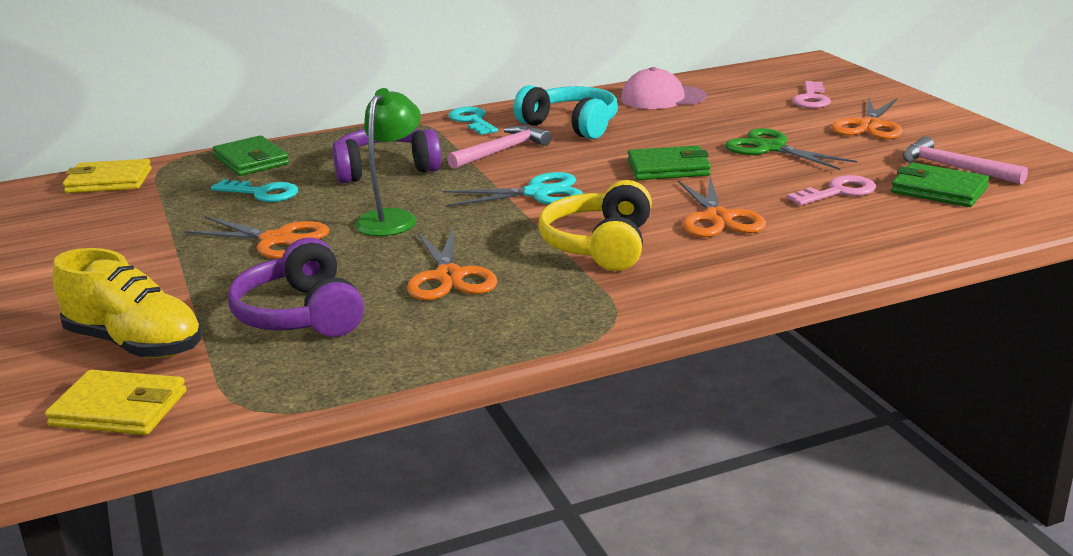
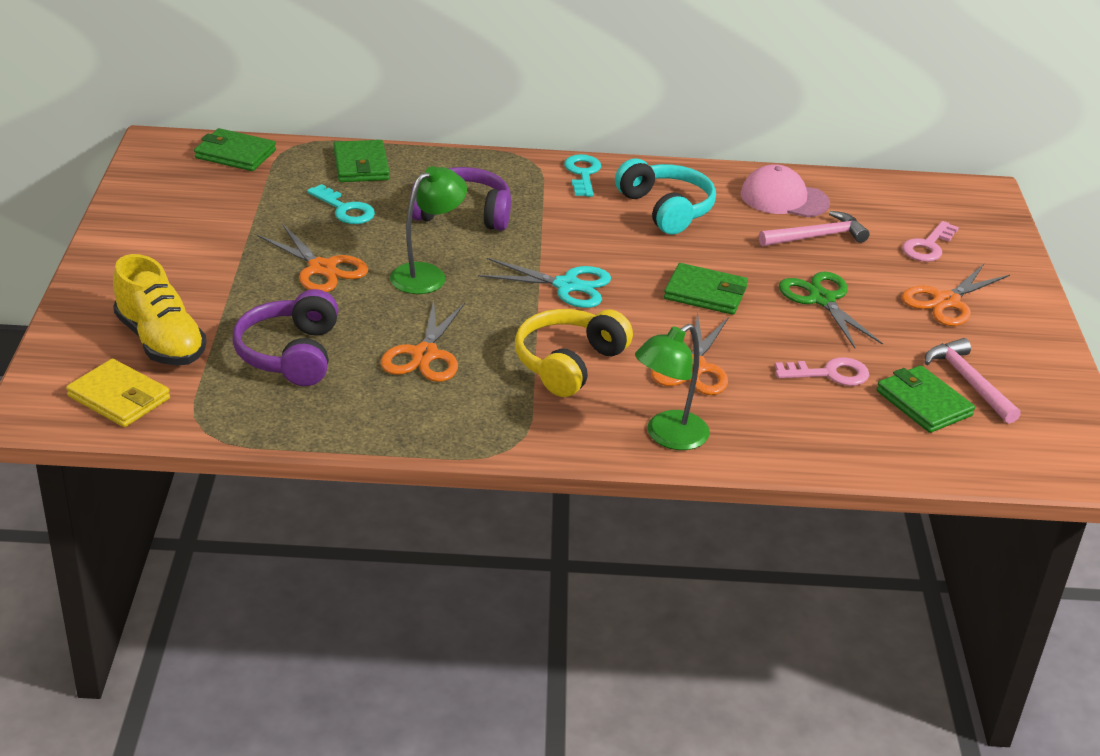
camera: 20 degrees right, 10 degrees up
yellow wallet [63,159,152,193] -> green wallet [194,128,276,171]
pink hammer [447,125,552,169] -> pink hammer moved to [759,211,870,246]
none -> green lamp [635,324,710,450]

